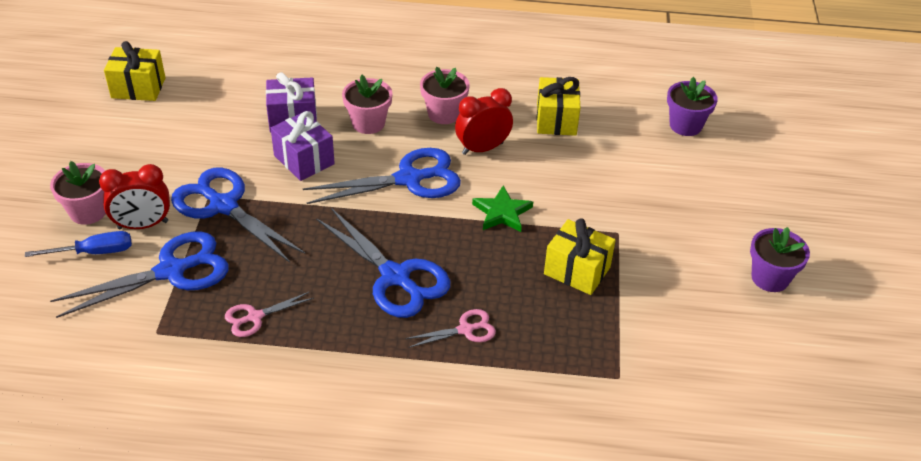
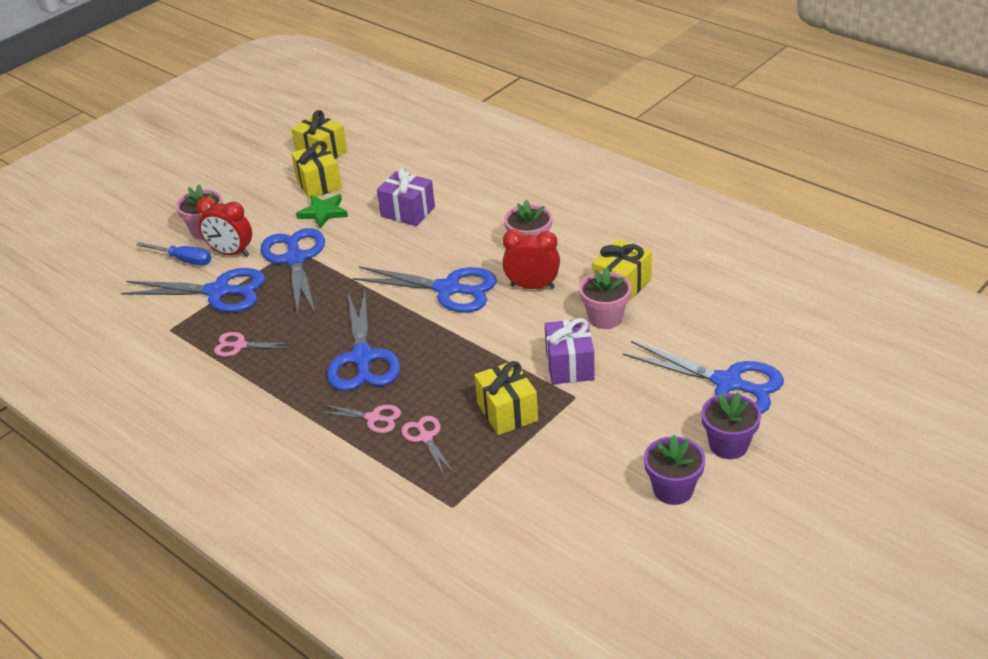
camera: 40 degrees right, 5 degrees down
purple gift [271,111,335,181] -> purple gift moved to [545,318,595,384]
pink flower pot [342,75,393,134] -> pink flower pot moved to [579,267,631,329]
green star [472,185,533,232] -> green star moved to [296,194,348,228]
purple flower pot [667,77,718,136] -> purple flower pot moved to [701,392,761,459]
none -> yellow gift [291,141,342,199]
none -> pink scissors [401,416,454,475]
none -> blue scissors [623,341,784,414]

